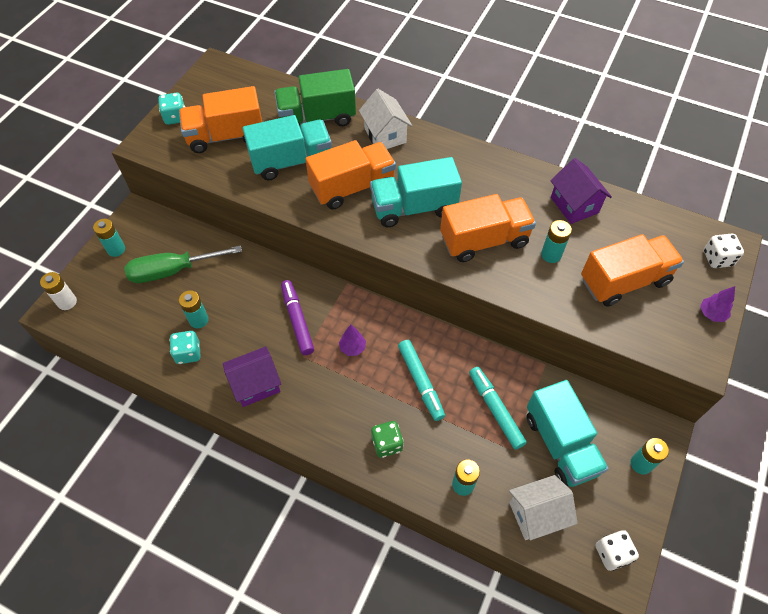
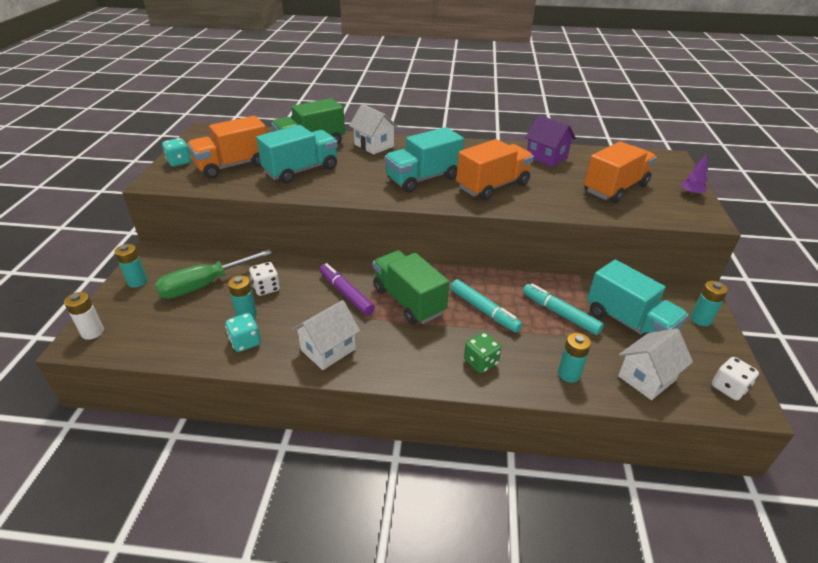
camera: 20 degrees left, 20 degrees down
purple house [223,347,281,407] -> white house [292,300,360,370]
orange truck [306,140,396,210] -> none
purple tree [339,325,366,356] -> green truck [373,250,449,325]
turquoise battery [541,220,572,263] -> none
white dice [704,234,744,268] -> white dice moved to [249,262,280,296]

